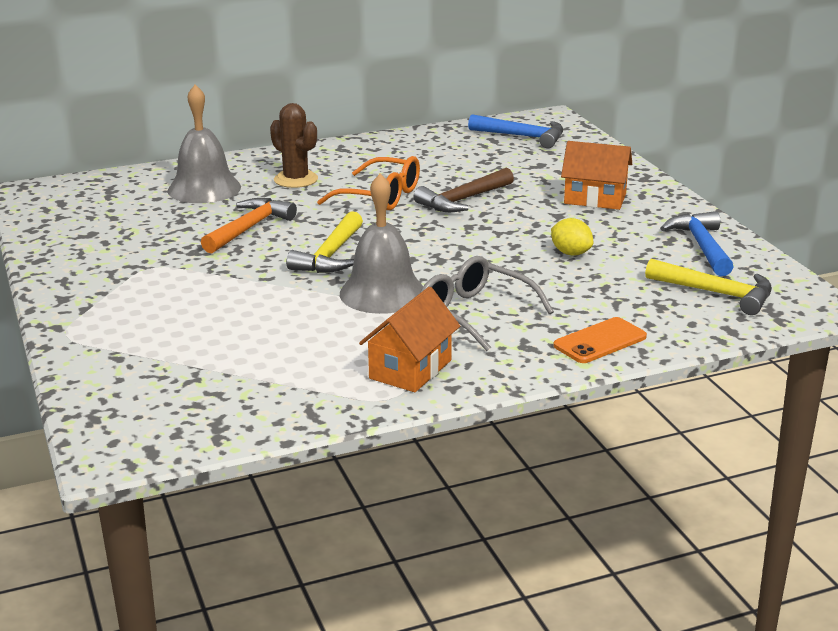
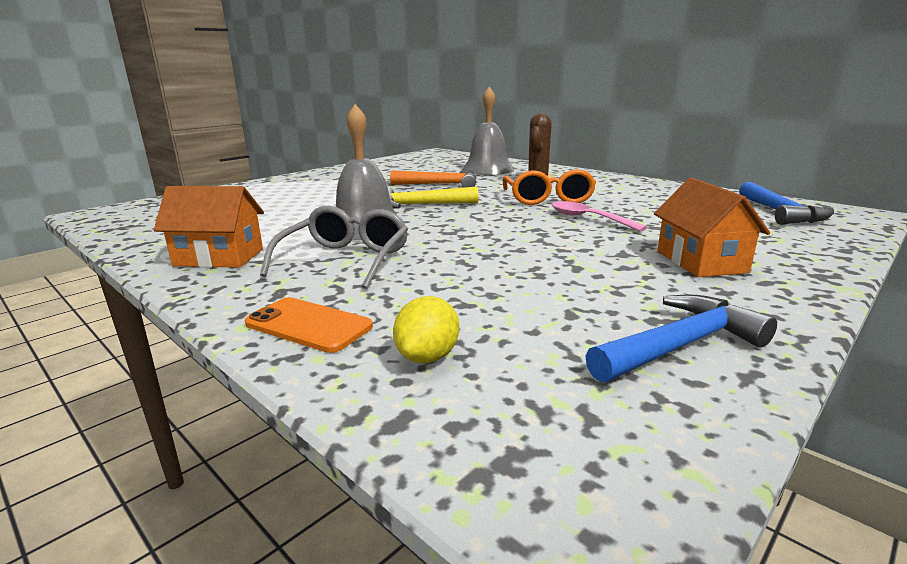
camera: 65 degrees right, 5 degrees down
brown hammer [414,168,514,212] -> pink spoon [552,201,647,232]
yellow lemon [551,218,593,256] -> yellow lemon moved to [393,296,459,363]
yellow hammer [645,259,772,315] -> none

